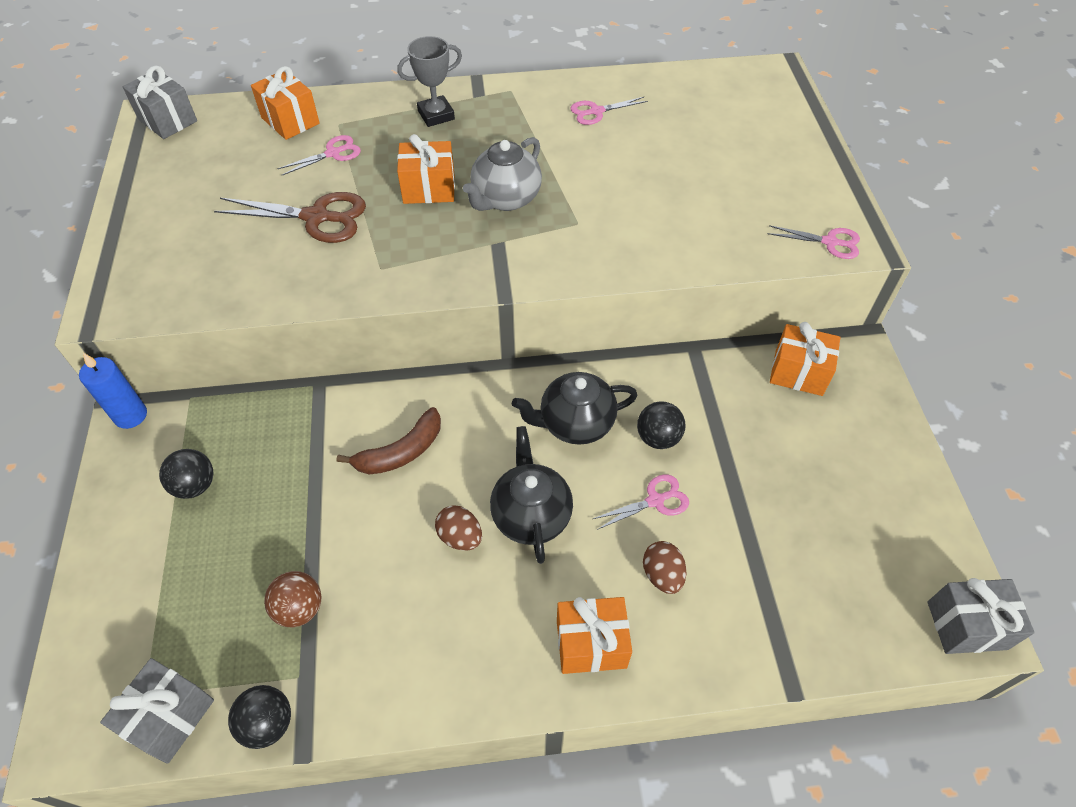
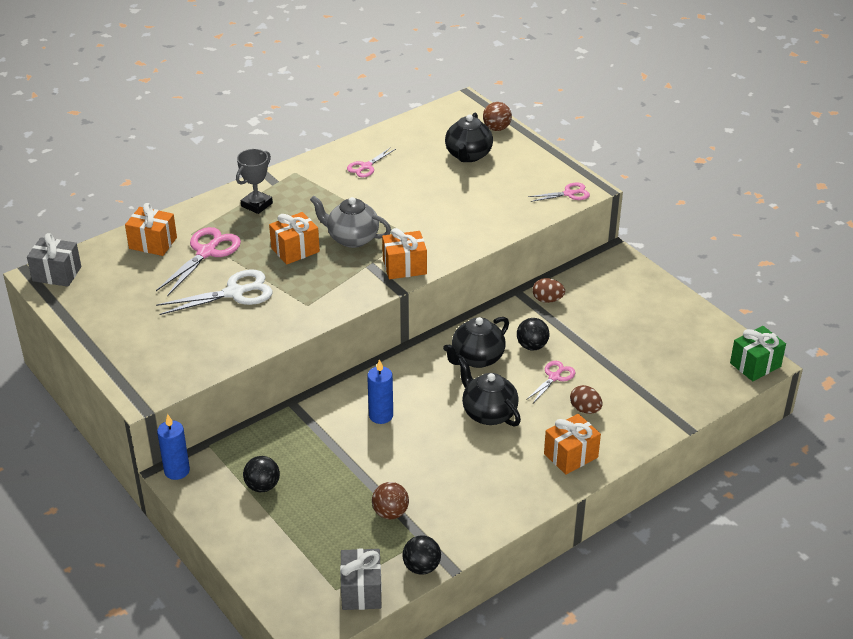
camera: 30 degrees left, 15 degrees down
brown scissors [214,192,366,243] -> white scissors [156,270,273,315]
pink scissors [277,135,361,175] -> pink scissors [156,227,241,296], size x1.70
brown banana [337,407,441,474] -> blue candle [367,359,393,424]
brown egg [435,505,482,551] -> brown egg moved to [533,278,565,303]
grey teapot [463,137,542,211] -> grey teapot turned 105 degrees clockwise [310,196,391,248]
orange gift [770,322,840,396] -> orange gift moved to [382,228,427,279]
grey gift [927,578,1035,654] -> green gift [730,326,786,381]
none -> black teapot [445,113,493,162]
none -> brown ball [483,102,512,131]

